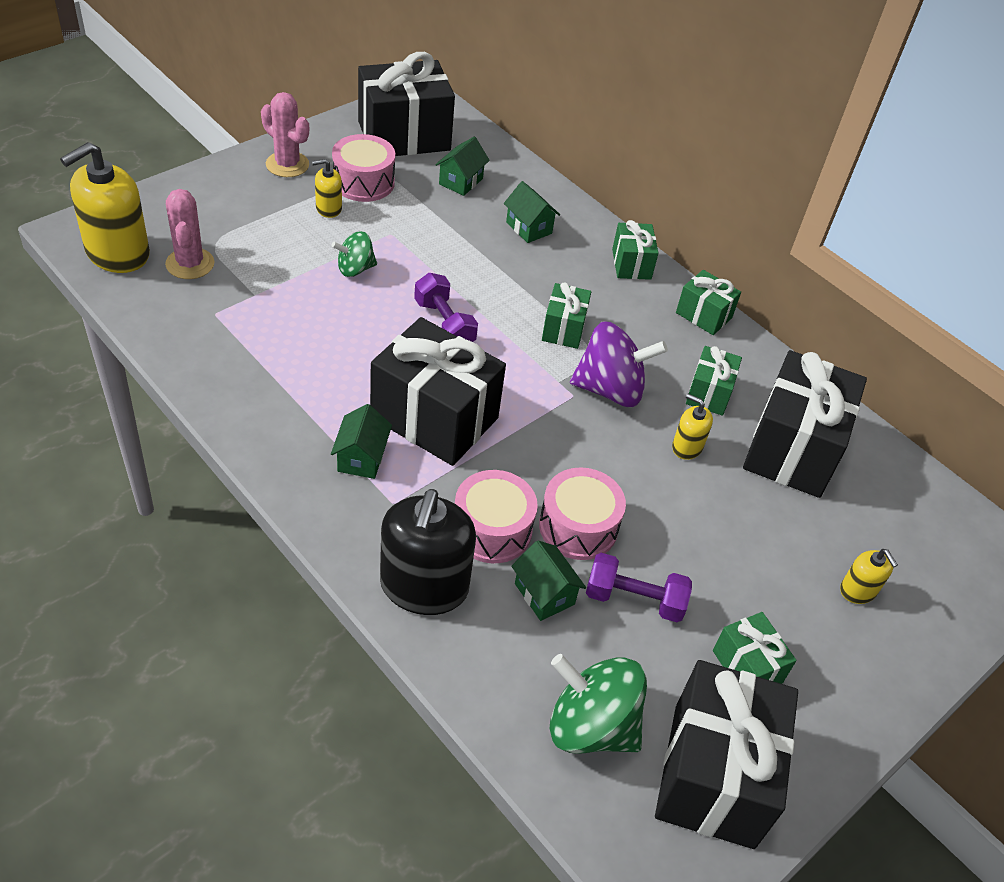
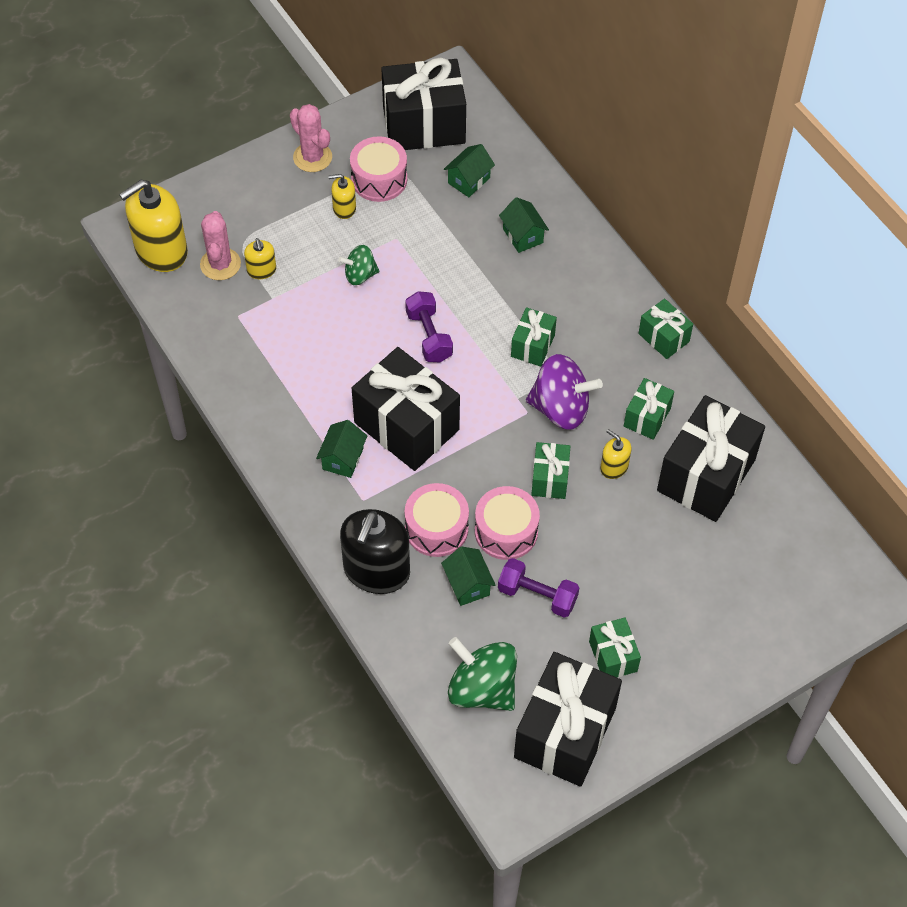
camera: 15 degrees right, 10 degrees up
green gift [612,220,659,280] -> green gift moved to [531,442,571,499]
yellow soap dispenser [840,549,898,604] -> yellow soap dispenser moved to [244,238,276,279]

